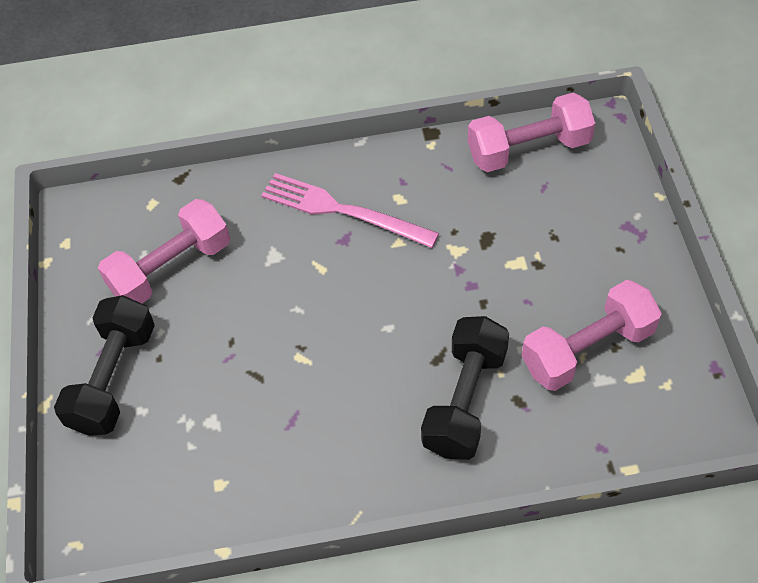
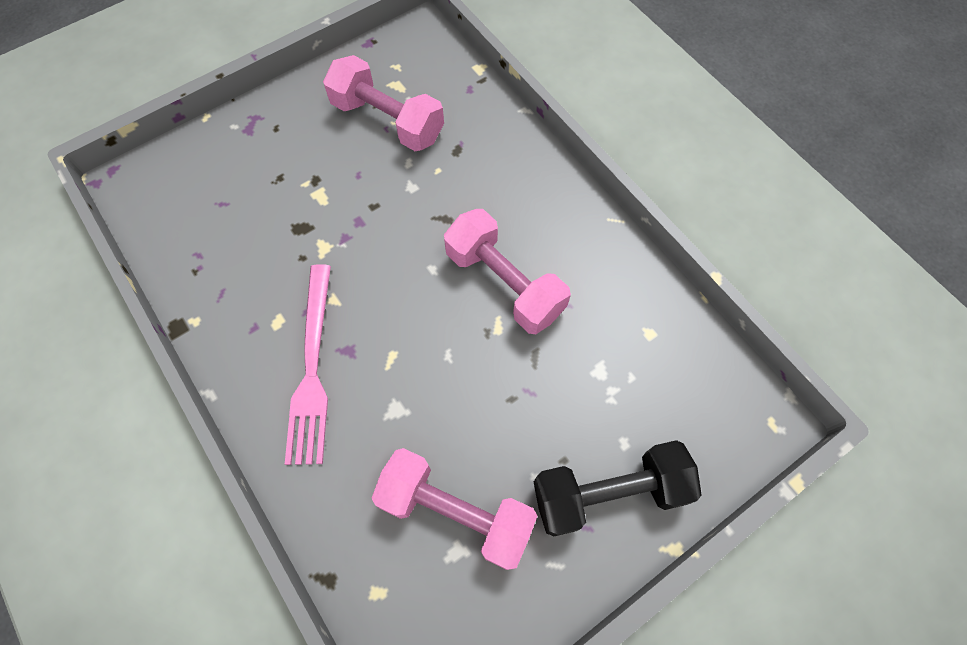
camera: 120 degrees left, 10 degrees up
black dumbbell [421,316,509,460] -> none
pink dumbbell [468,93,595,172] -> pink dumbbell moved to [444,209,571,334]

